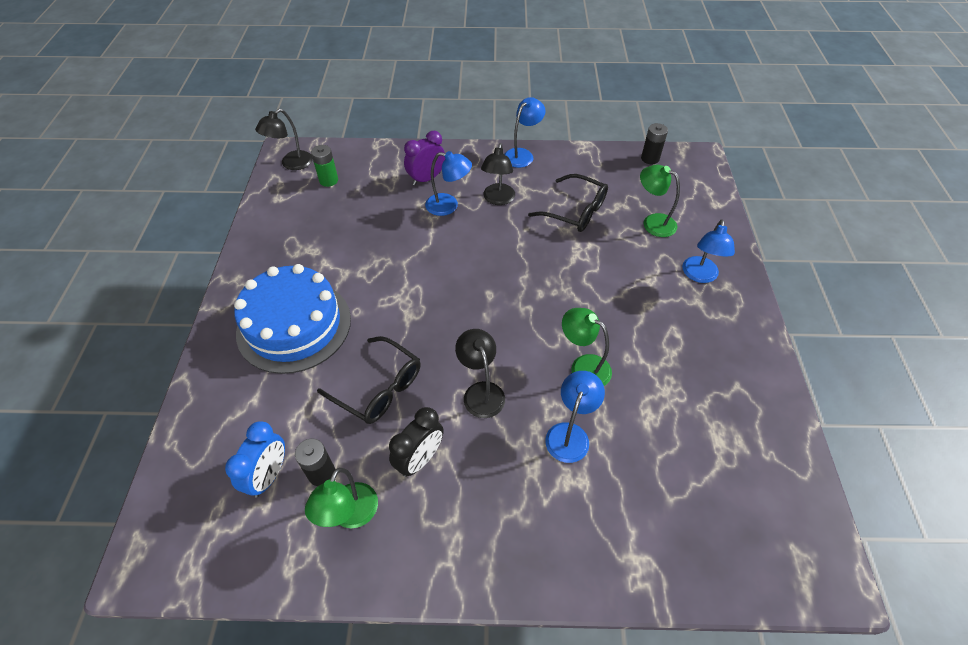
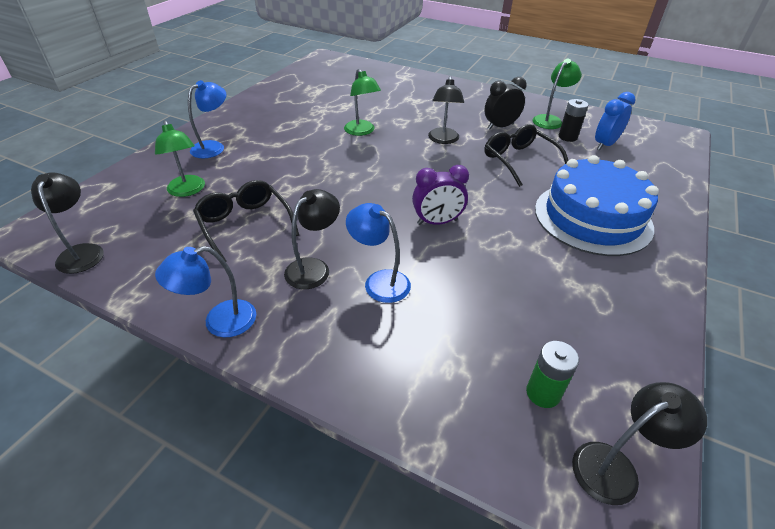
camera: 155 degrees left, 10 degrees down
purple clock [404,131,445,185] -> purple clock moved to [412,165,469,225]
blue lamp [545,371,605,463] -> none
black battery [641,123,668,164] -> black lamp [31,172,104,274]

